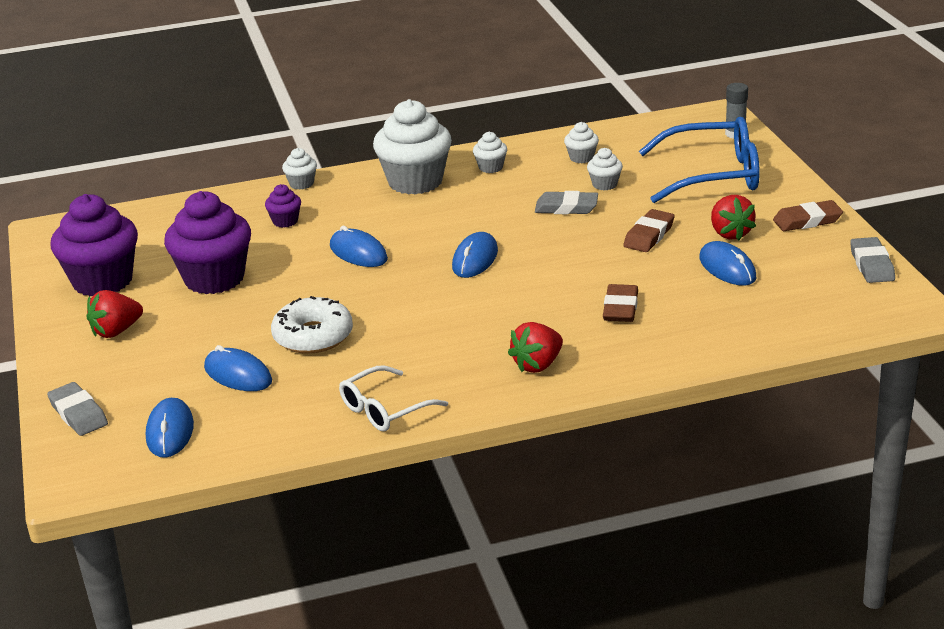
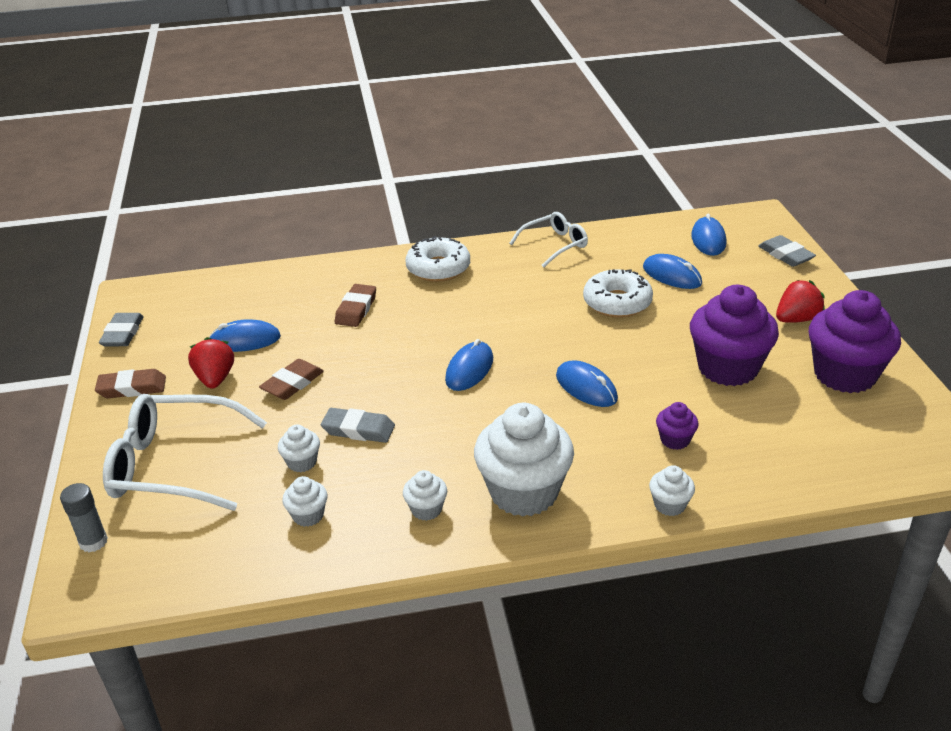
camera: 175 degrees left, 5 degrees up
red strawberry [508,322,563,373] -> white donut [406,236,470,282]
blue glasses [639,117,760,203] -> white glasses [103,394,267,511]
blue mouse [699,241,756,286] -> blue mouse turned 75 degrees counterclockwise [209,319,281,352]

